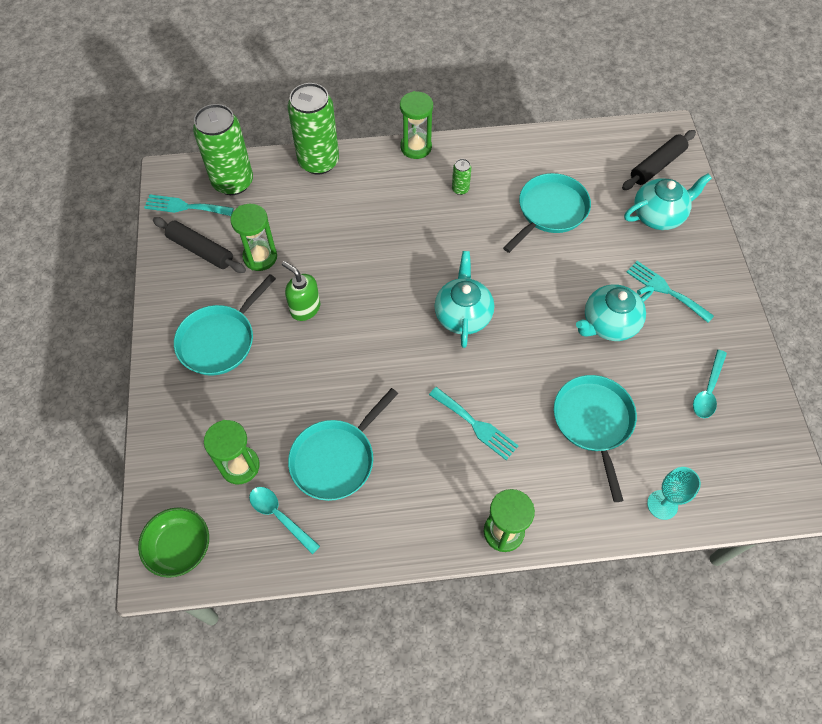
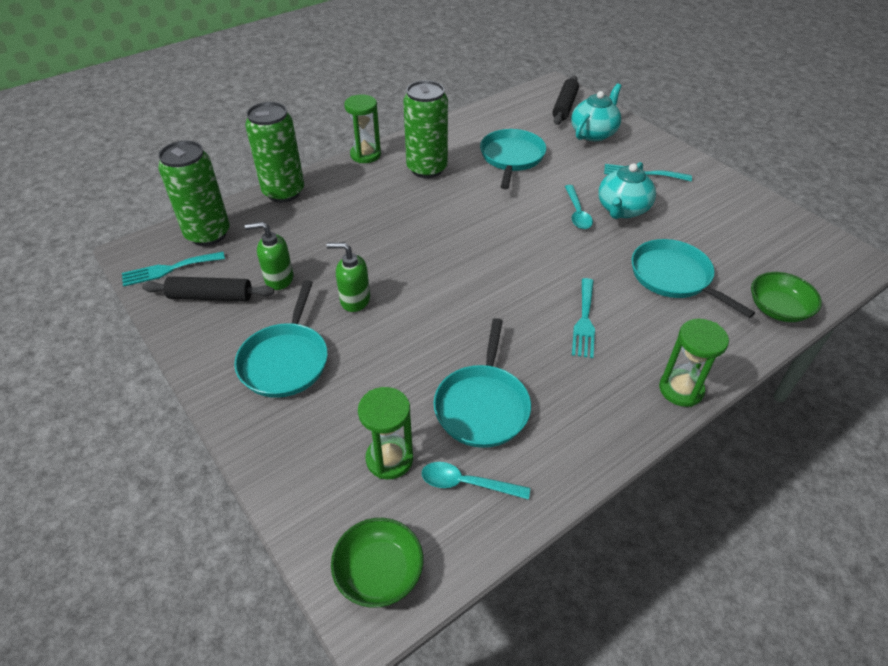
camera: 30 degrees left, 15 degrees down
green hourglass [230,204,277,271] -> green soap dispenser [245,222,293,290]
turquoise fork [429,387,519,460] -> turquoise fork turned 90 degrees clockwise [572,278,595,358]
turquoise teapot [434,251,494,348] -> none
green can [452,159,471,195] -> green can [403,80,448,178], size x2.41
turquoise goblet [647,467,701,520] -> green bowl [751,272,822,322]
turquoise spoon [693,350,727,418] -> turquoise spoon moved to [565,185,593,229]

